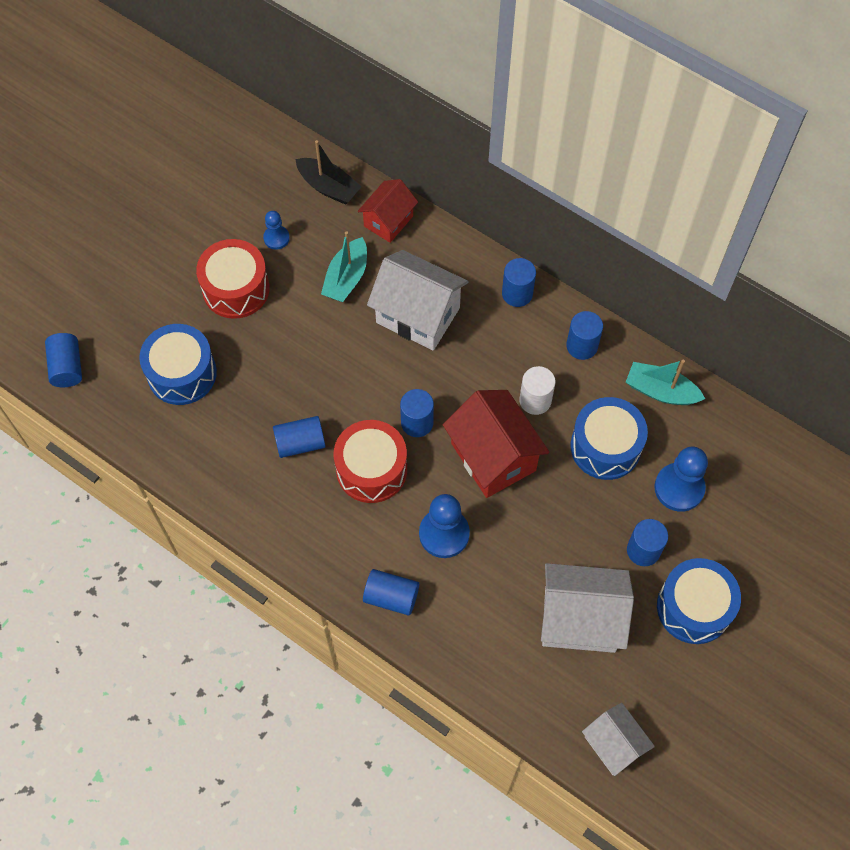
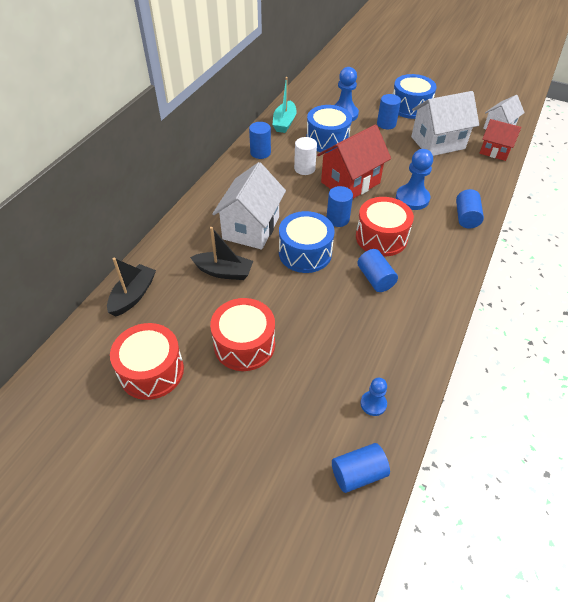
camera: 100 degrees left, 15 degrees down
blue drum [139,324,217,405] -> blue drum moved to [279,211,335,273]
blue pawn [263,211,290,250] -> blue pawn moved to [361,378,387,416]
turquoise boat [321,231,367,302] -> black boat [190,227,253,280]
red house [358,179,418,243] -> red house moved to [480,119,521,161]
blue cylinder [502,258,536,307] -> none
white house [541,563,634,653] -> white house turned 75 degrees clockwise [411,91,479,156]
none -> red drum [110,323,184,400]

